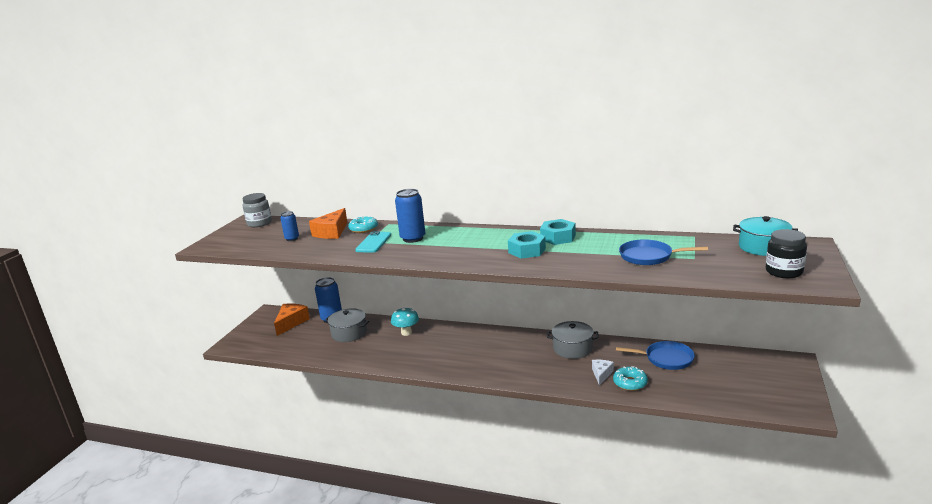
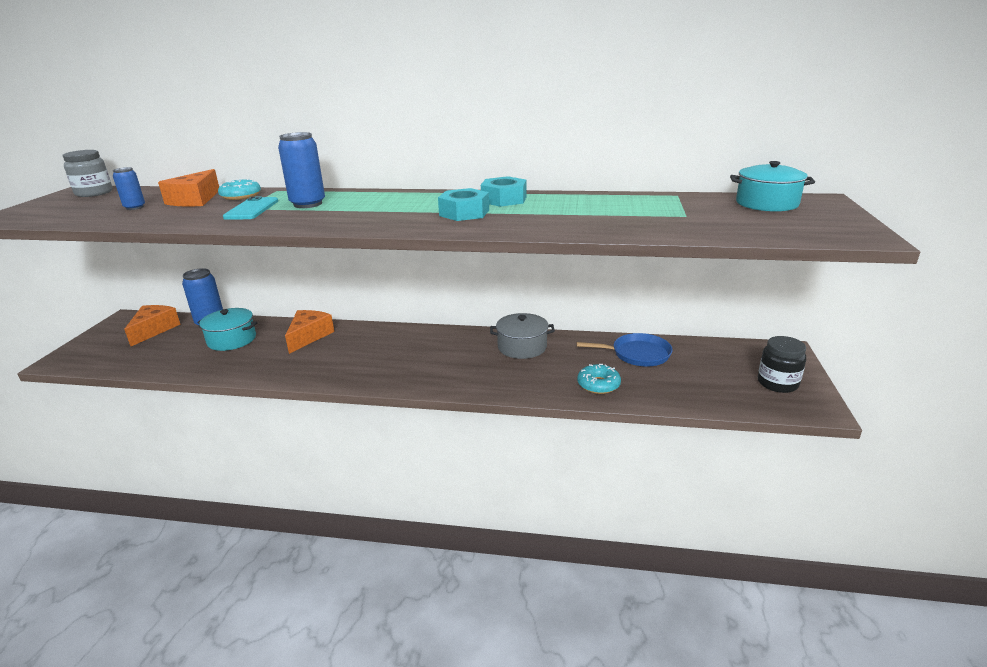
camera: 10 degrees left, 5 degrees up
grey pot [325,308,369,342] -> turquoise pot [197,308,257,351]
turquoise mushroom [391,307,419,336] -> orange cheese [285,310,334,354]
white cheese [592,360,614,386] -> none
blue pan [619,239,708,265] -> none
black jar [766,229,807,278] -> black jar moved to [758,336,806,393]

